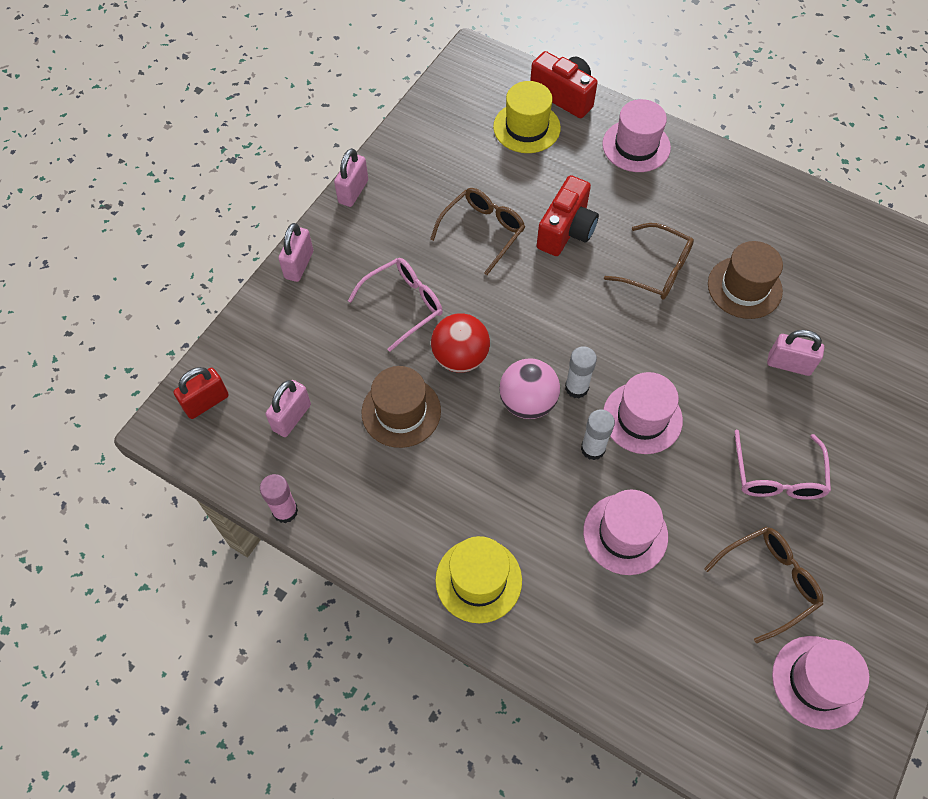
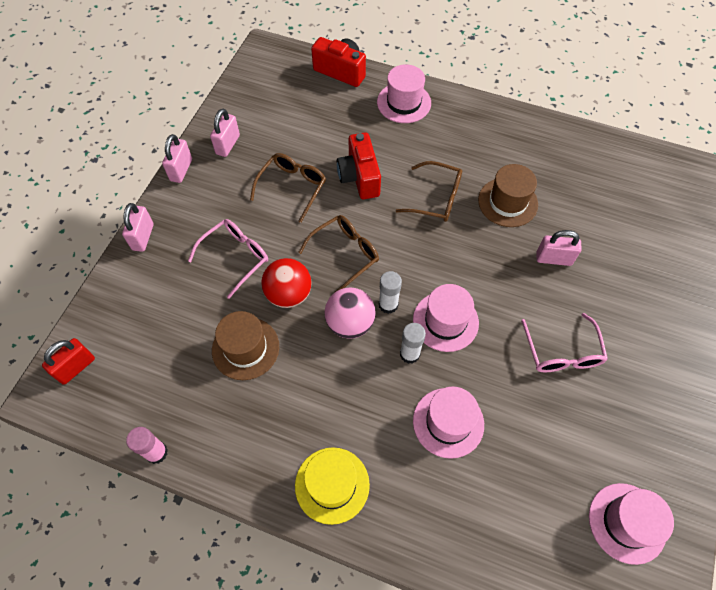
camera: 10 degrees left, 0 degrees up
pink padlock [266,380,311,437] -> pink padlock moved to [210,109,240,157]
yellow hat [493,81,561,153] -> none
red camera [537,175,599,256] -> red camera turned 150 degrees clockwise [337,132,381,199]
brown glasses [704,527,823,644] -> brown glasses moved to [298,215,379,293]

